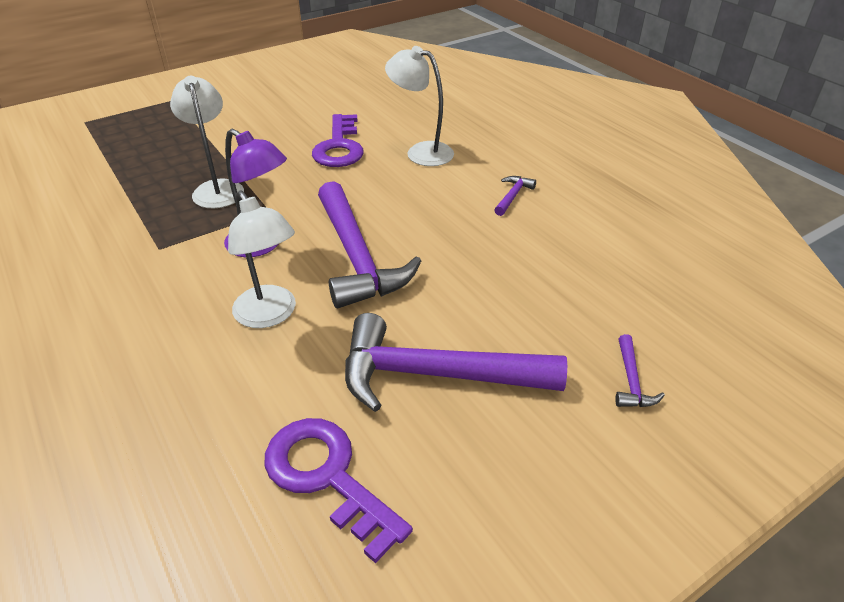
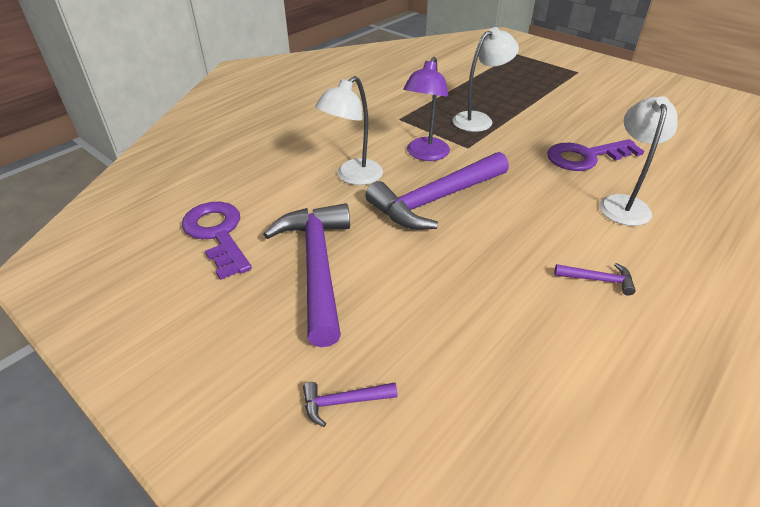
camera: 75 degrees right, 0 degrees up
purple key [264,418,413,563] -> purple key turned 60 degrees counterclockwise [182,202,252,280]

